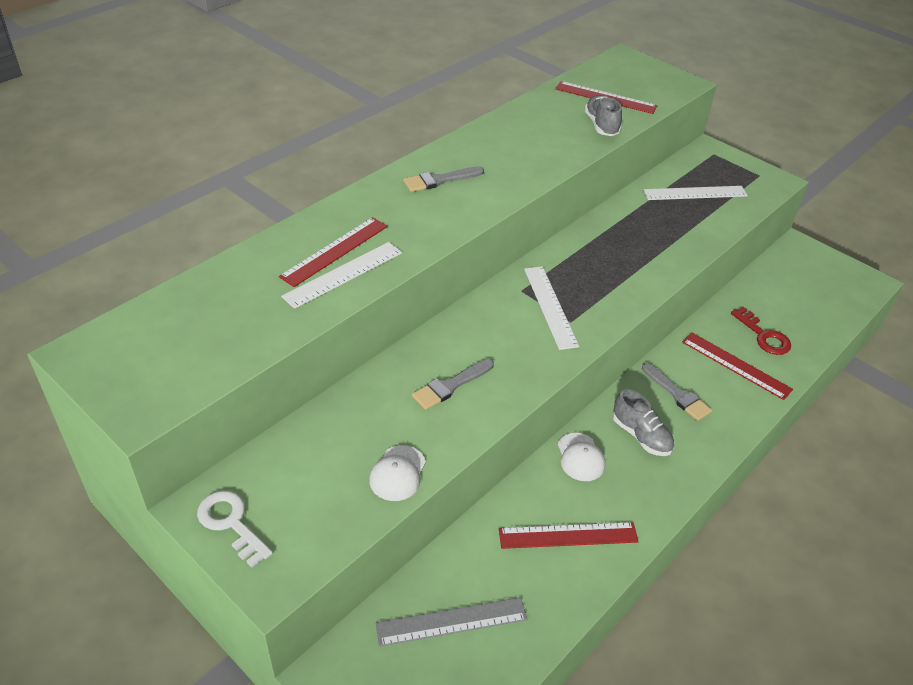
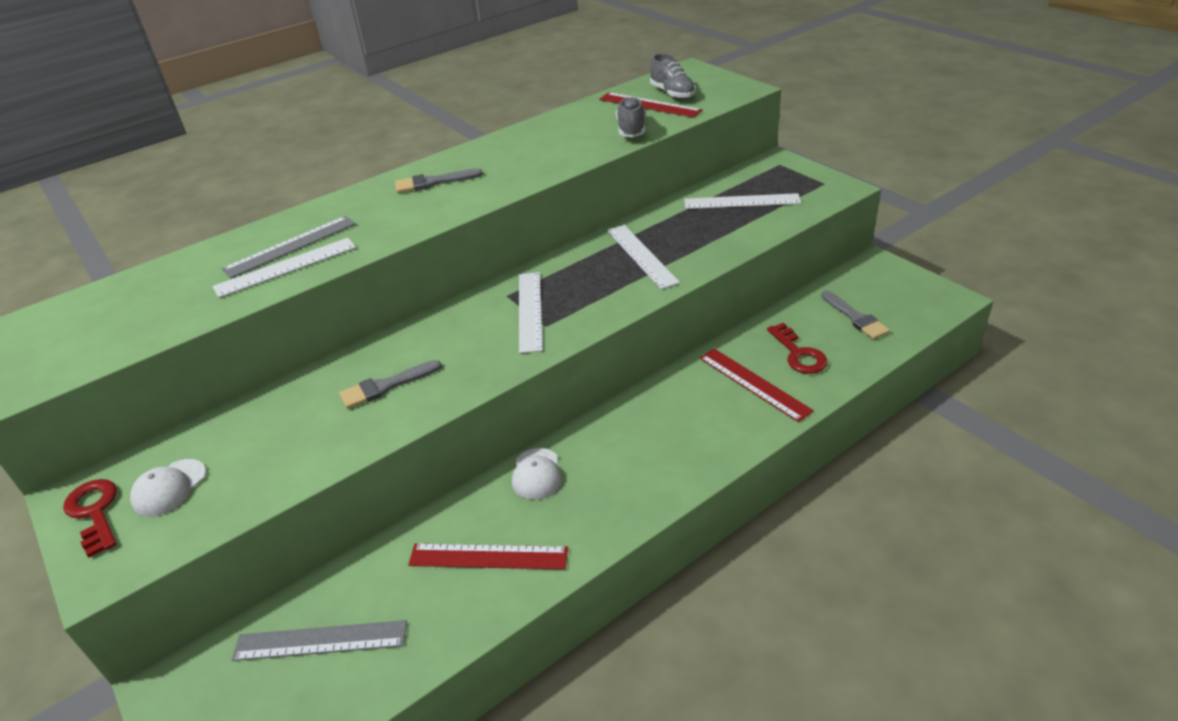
camera: 15 degrees right, 5 degrees down
white key [197,490,273,567] -> red key [63,479,117,558]
red ruler [279,217,388,287] -> grey ruler [221,216,356,279]
white cap [369,445,426,501] -> white cap moved to [130,459,206,517]
grey shoe [613,389,674,456] -> grey shoe moved to [650,54,696,99]
grey brush [642,363,712,421] -> grey brush moved to [821,290,890,340]
none -> white ruler [607,225,680,289]

